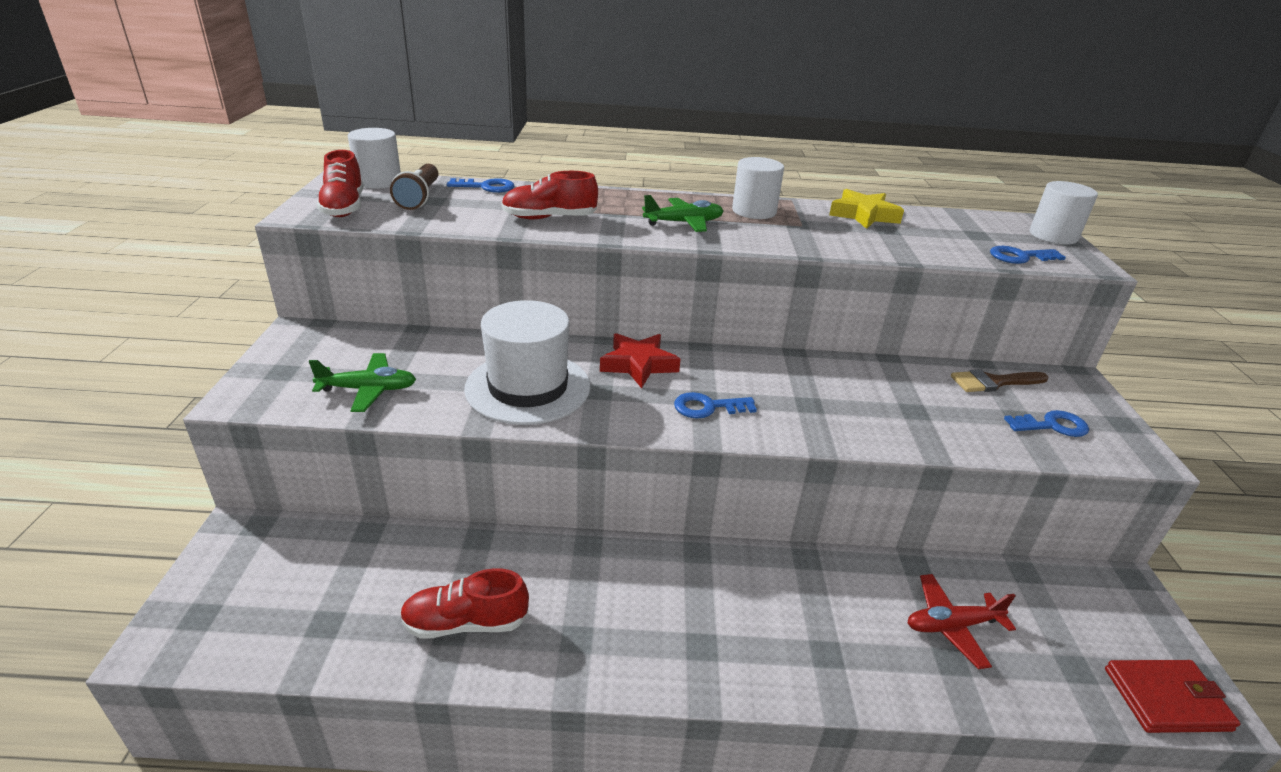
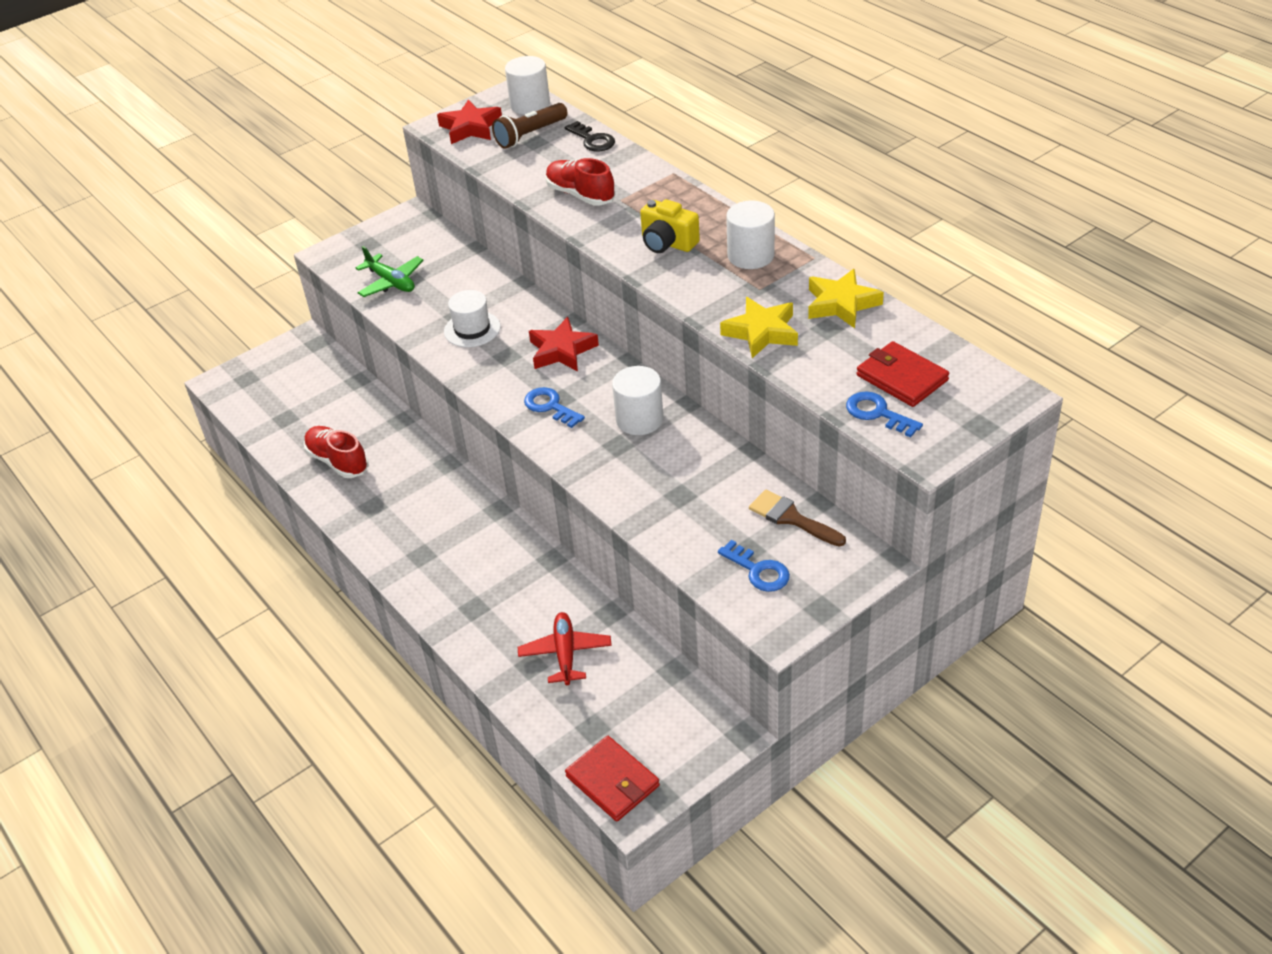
camera: 55 degrees right, 10 degrees up
red shoe [316,150,364,217] -> red star [437,99,502,144]
blue key [447,178,514,193] -> black key [565,121,615,152]
white hat [464,300,591,425] -> white hat [444,290,501,347], size x0.56
green plane [642,195,723,232] -> yellow camera [640,199,700,253]
red plane [908,574,1016,669] -> red plane turned 45 degrees clockwise [518,612,612,685]
white cylinder [1030,181,1098,244] -> white cylinder moved to [612,366,663,435]
none -> yellow star [720,297,798,358]
none -> red wallet [857,341,949,407]

